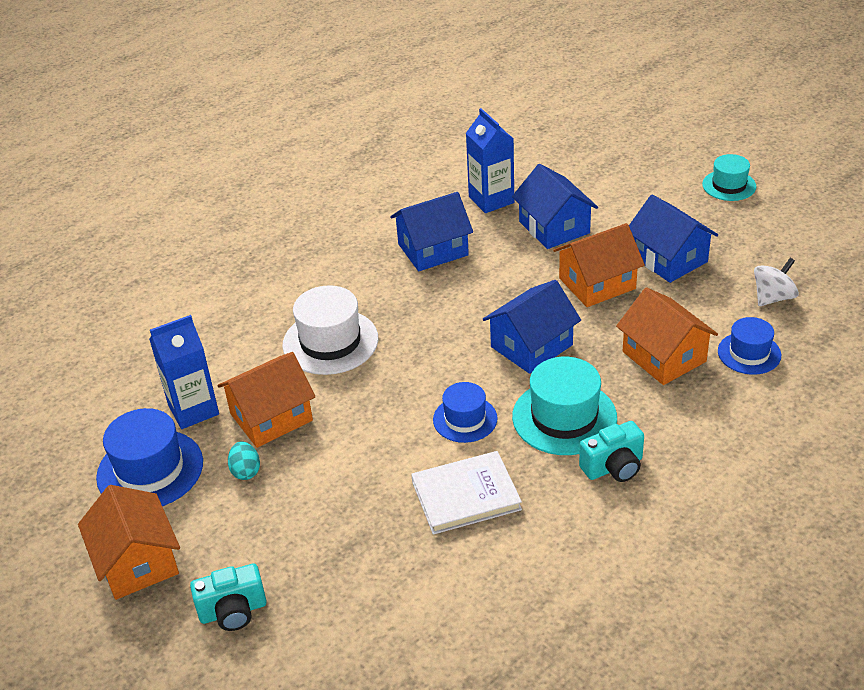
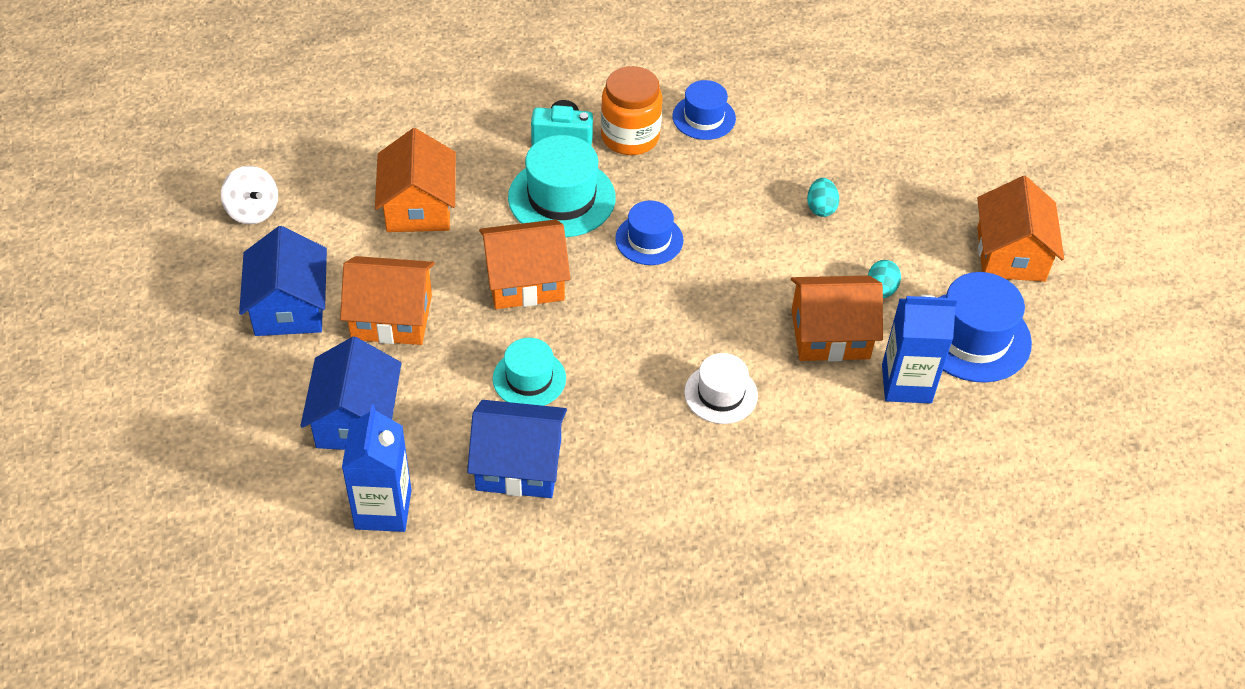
camera: 155 degrees left, 10 degrees up
turquoise camera [190,564,266,631] -> none
white hat [282,285,378,375] -> white hat [684,353,758,424], size x0.62
white book [411,451,522,535] -> none
blue house [483,280,581,374] -> orange house [479,219,570,309]
turquoise hat [702,154,756,201] -> turquoise hat moved to [493,338,566,406]
blue hat [718,317,781,375] -> blue hat moved to [672,80,736,140]
white spinning top [754,258,799,306] -> white spinning top turned 120 degrees counterclockwise [221,166,278,224]
none -> orange jar [601,66,662,155]
none -> turquoise egg [807,178,839,217]

